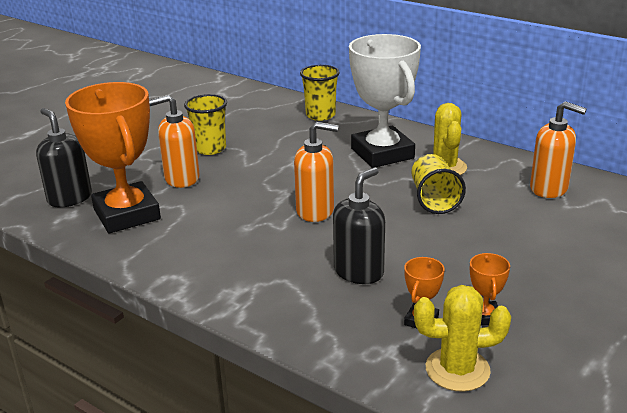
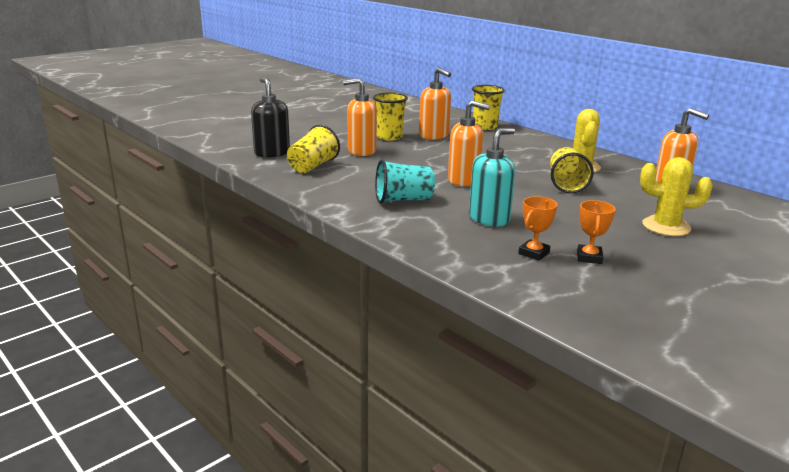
camera: 10 degrees right, 5 degrees down
orange trophy [65,82,161,233] -> yellow cup [287,125,340,173]
black soap dispenser [333,167,385,284] -> turquoise soap dispenser [469,128,515,226]
white trophy [349,34,421,168] -> none
yellow cactus [414,285,511,392] -> yellow cactus moved to [640,157,713,236]
none -> turquoise cup [375,159,435,204]
none -> orange soap dispenser [419,68,451,140]

